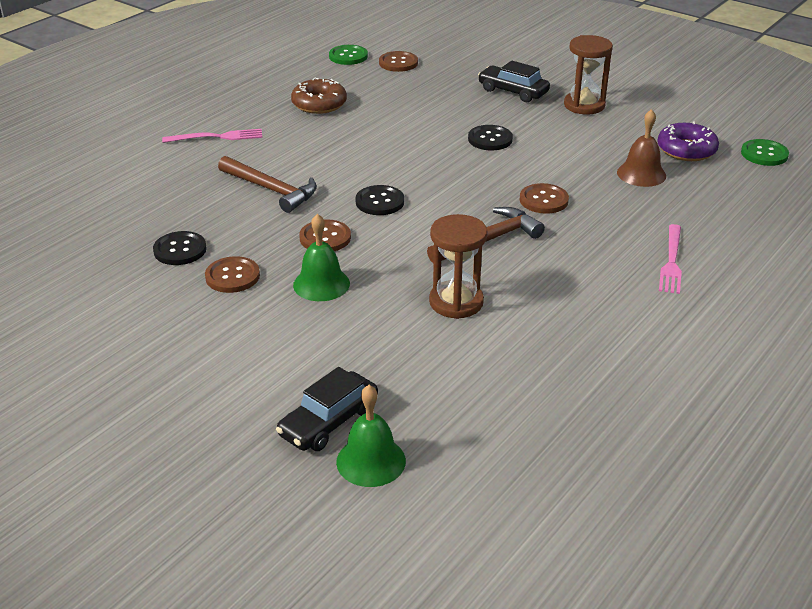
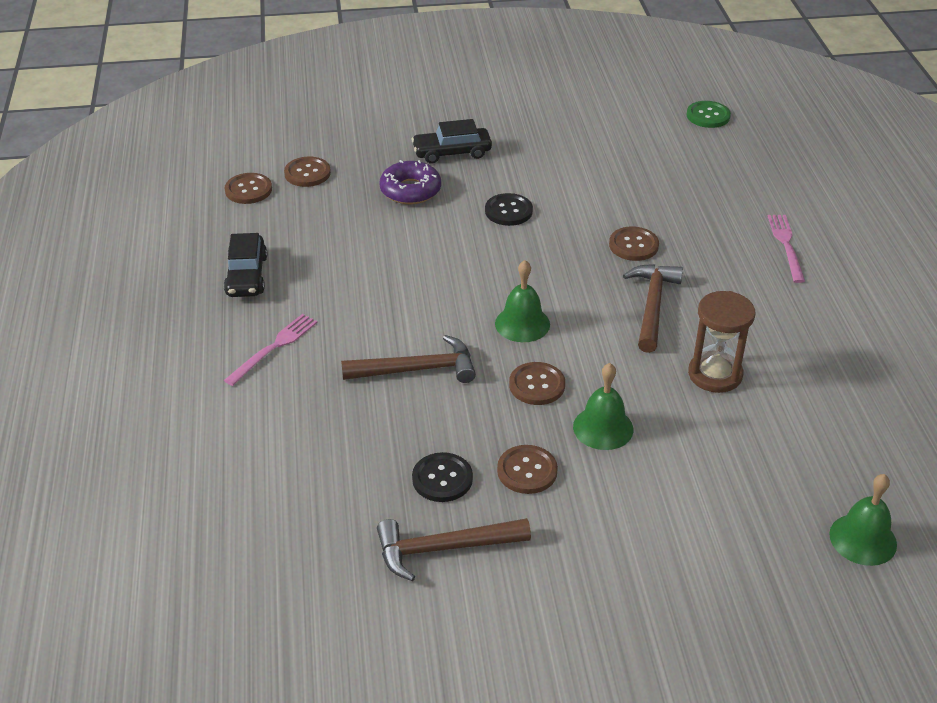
camera: 45 degrees left, 5 degrees up
black car [276,367,378,451] -> black car moved to [224,233,267,297]
brown donut [291,78,347,114] -> none
green button [329,45,368,65] -> brown button [224,173,272,204]
black button [356,185,404,215] -> green bell [495,260,550,342]
brown hourglass [564,35,613,114] -> none
brown bell [617,109,666,187] -> none
purple donut [657,122,719,161] -> purple donut moved to [379,160,441,204]
pink fork [659,224,682,294] -> pink fork turned 150 degrees counterclockwise [768,215,805,283]
none -> brown hammer [377,518,531,581]

